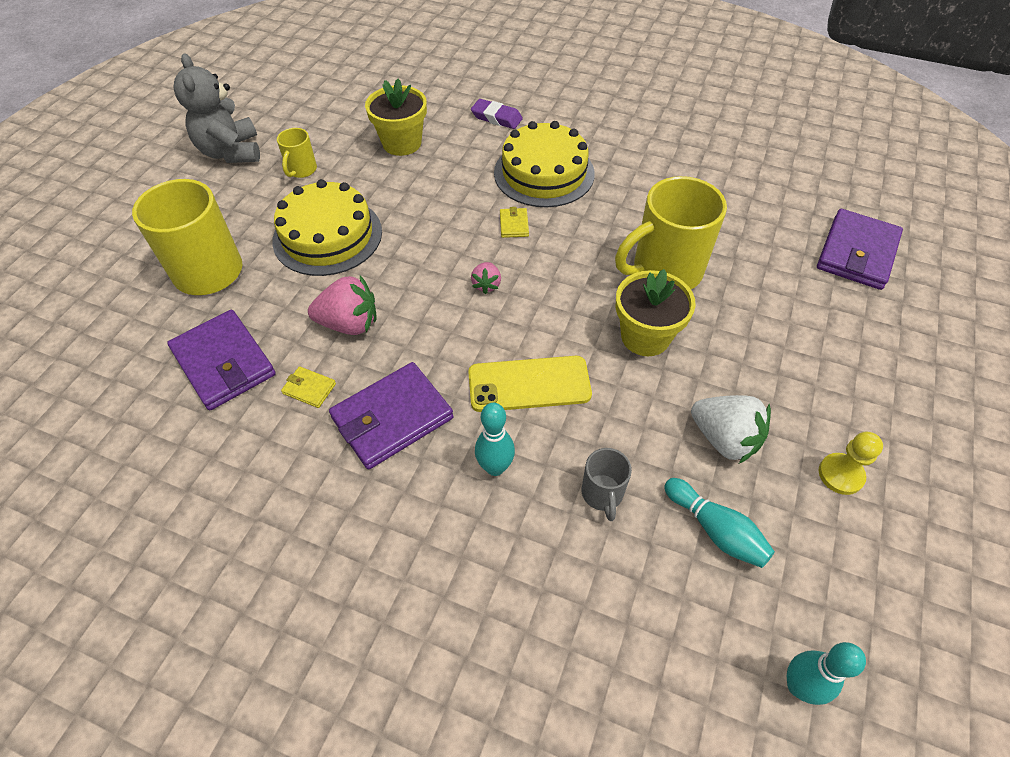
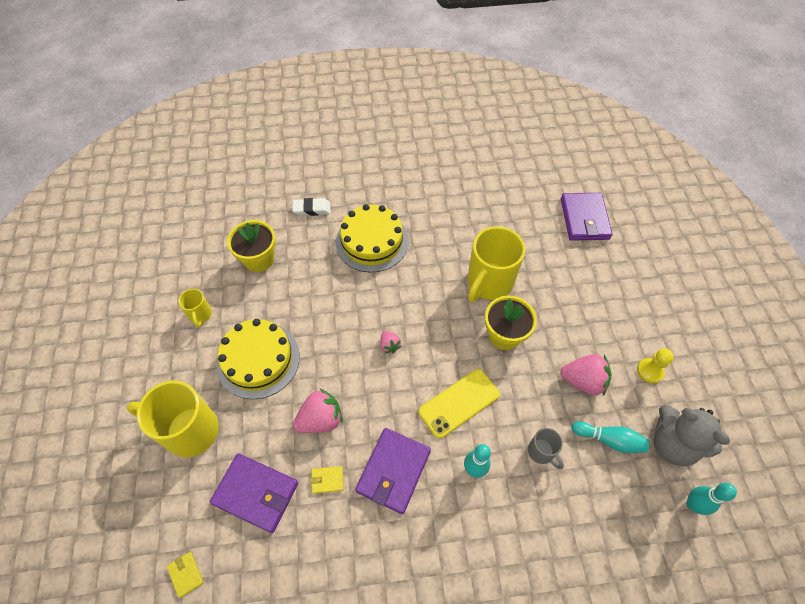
camera: 30 degrees left, 5 degrees up
grey teddy bear [173,53,260,163] -> grey teddy bear moved to [654,405,730,466]
purple eraser [471,99,523,129] -> white eraser [292,198,331,216]
yellow wallet [500,207,529,238] -> yellow wallet moved to [167,552,204,598]
white strawberry [691,395,771,464] -> pink strawberry [560,354,611,395]

